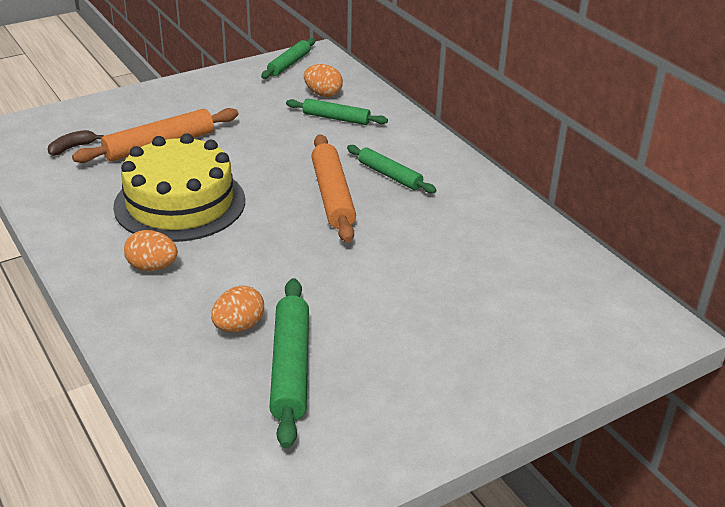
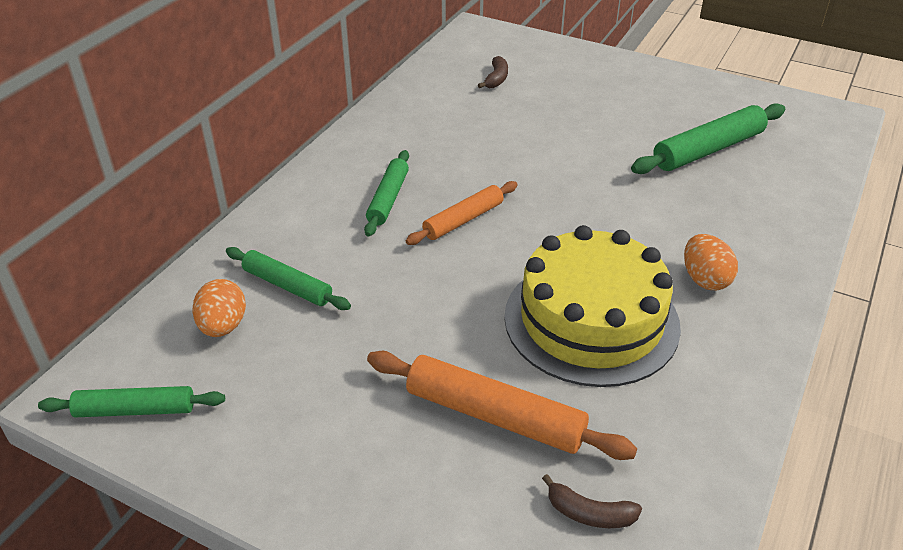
camera: 120 degrees left, 5 degrees up
orange egg [211,286,264,332] -> none
green rolling pin [286,98,388,125] -> green rolling pin turned 45 degrees counterclockwise [226,247,351,310]
orange rolling pin [311,134,356,243] -> orange rolling pin [406,181,518,245], size x0.64
none -> brown banana [478,56,508,88]

